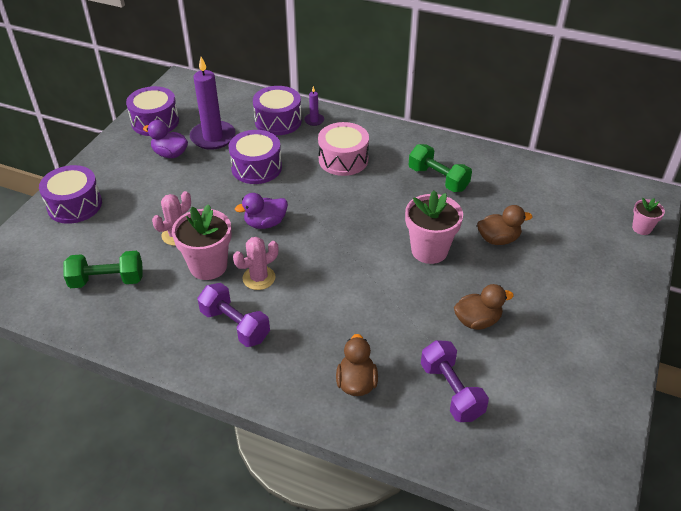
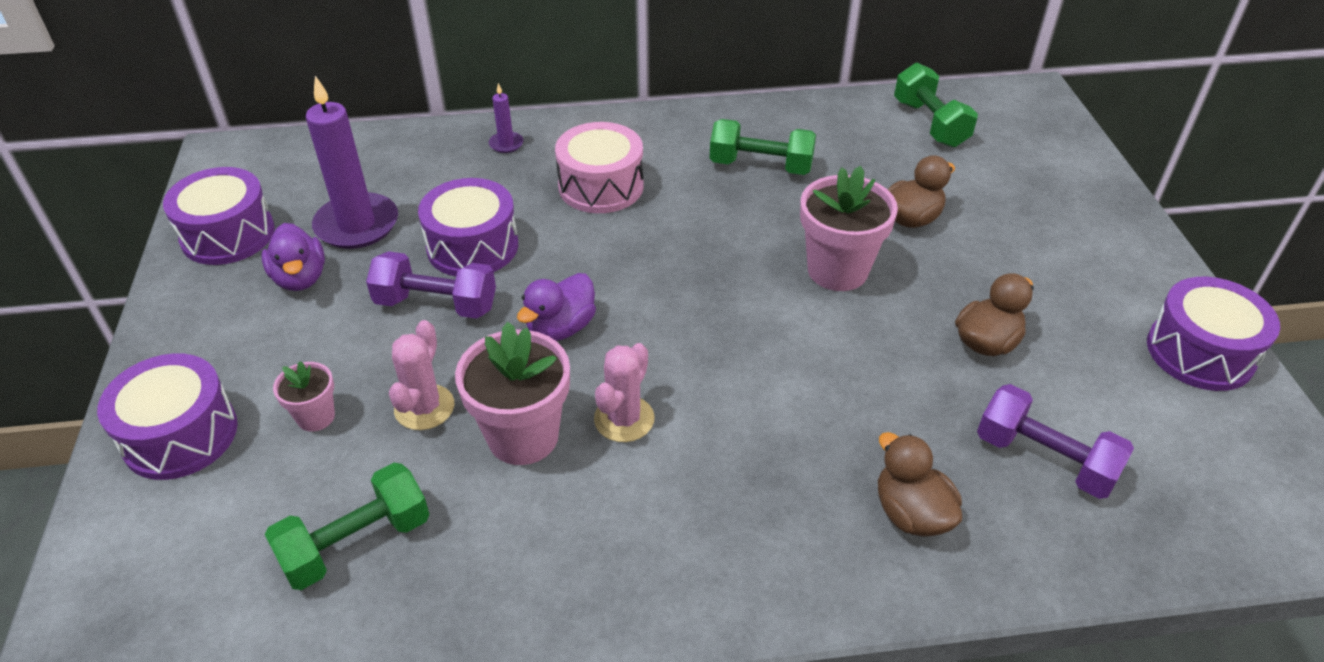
camera: 30 degrees left, 0 degrees up
purple duck [143,120,188,158] -> purple duck turned 105 degrees counterclockwise [261,223,325,291]
purple dumbbell [197,283,270,347] -> purple dumbbell moved to [366,251,496,319]
purple drum [253,86,302,135] -> purple drum moved to [1147,277,1280,391]
pink flower pot [632,198,665,235] -> pink flower pot moved to [273,361,335,432]
none -> green dumbbell [894,63,978,147]

